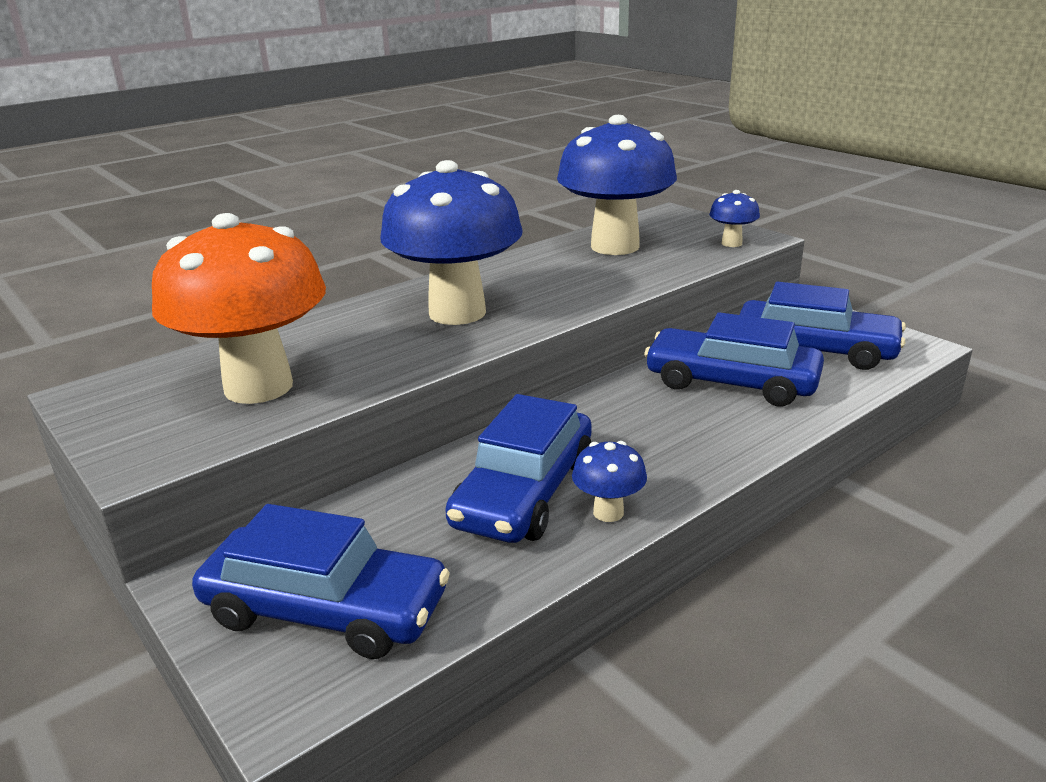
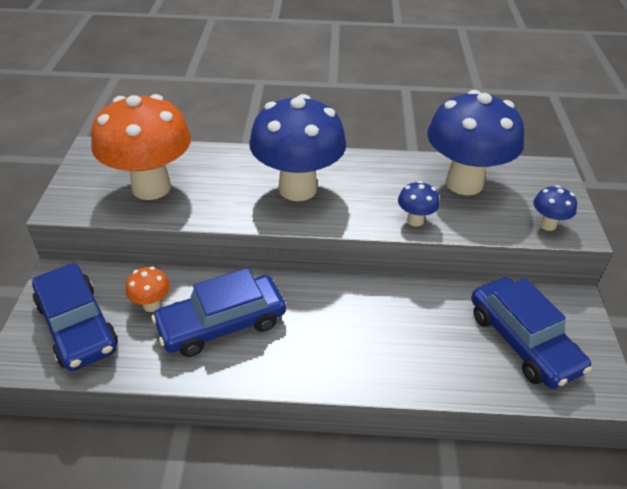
camera: 40 degrees right, 15 degrees up
blue mushroom [572,441,647,522] -> blue mushroom moved to [398,181,440,227]
blue car [644,312,824,406] -> none
none -> orange mushroom [126,267,170,312]

